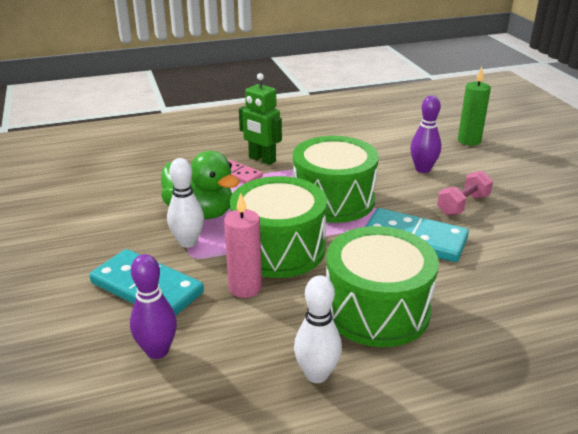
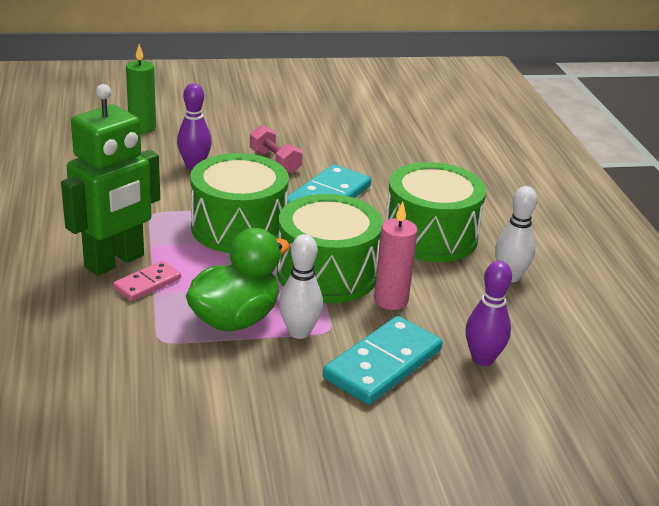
camera: 85 degrees left, 0 degrees up
green robot [239,73,282,165] -> green robot [61,84,160,276], size x1.54

